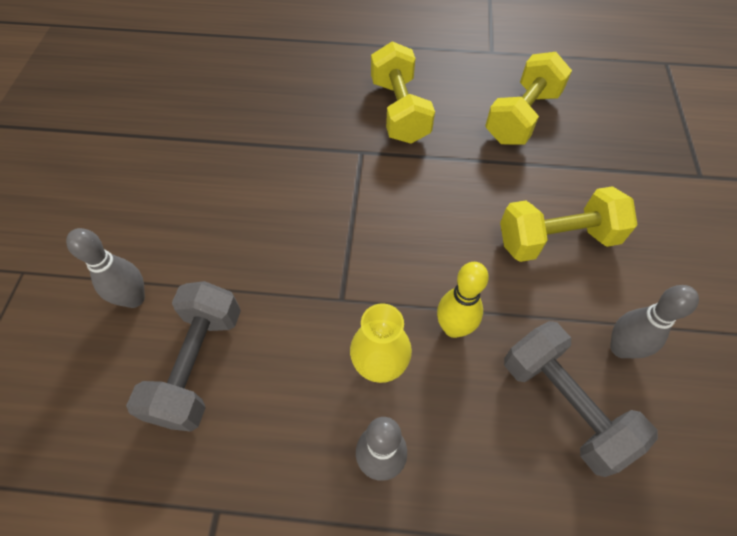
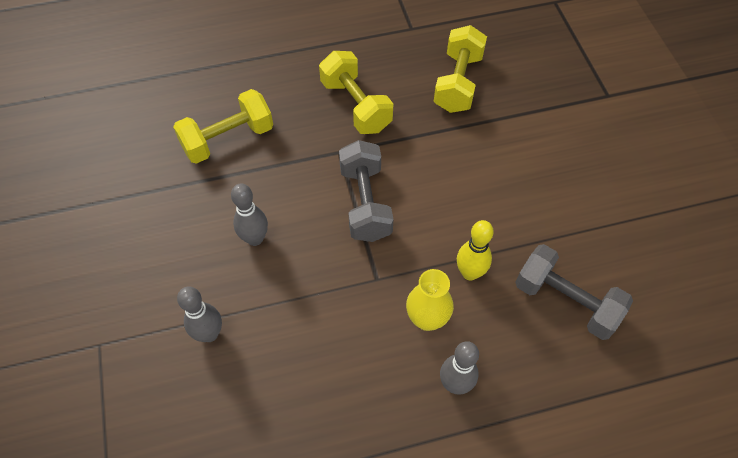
camera: 20 degrees left, 0 degrees up
grey dumbbell [126,281,241,432] -> grey dumbbell moved to [339,140,394,242]
yellow dumbbell [500,186,637,262] -> yellow dumbbell moved to [173,89,273,164]
grey bowling pin [610,285,699,358] -> grey bowling pin moved to [231,184,268,246]

